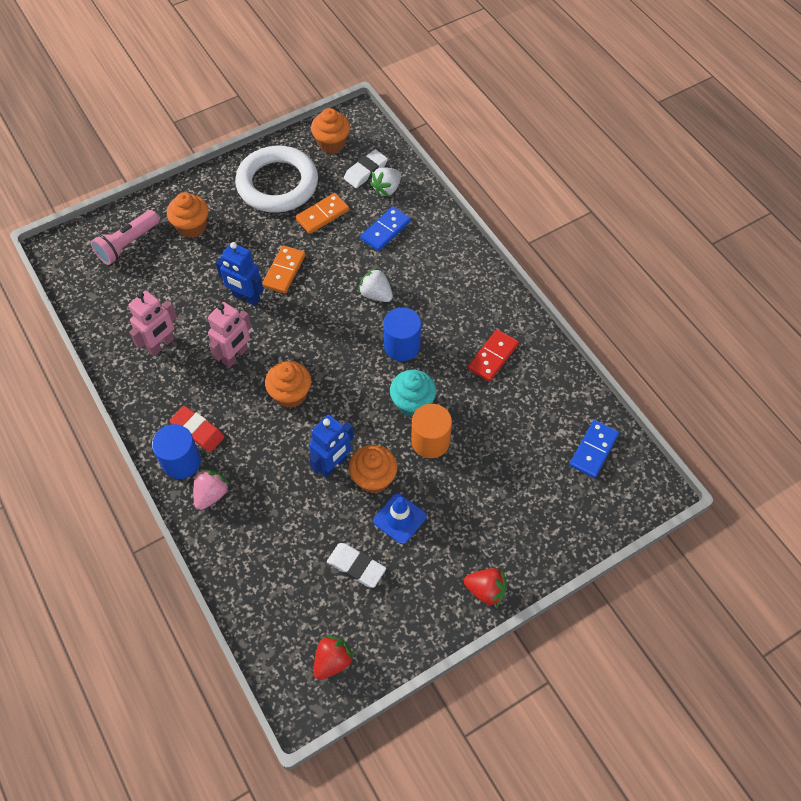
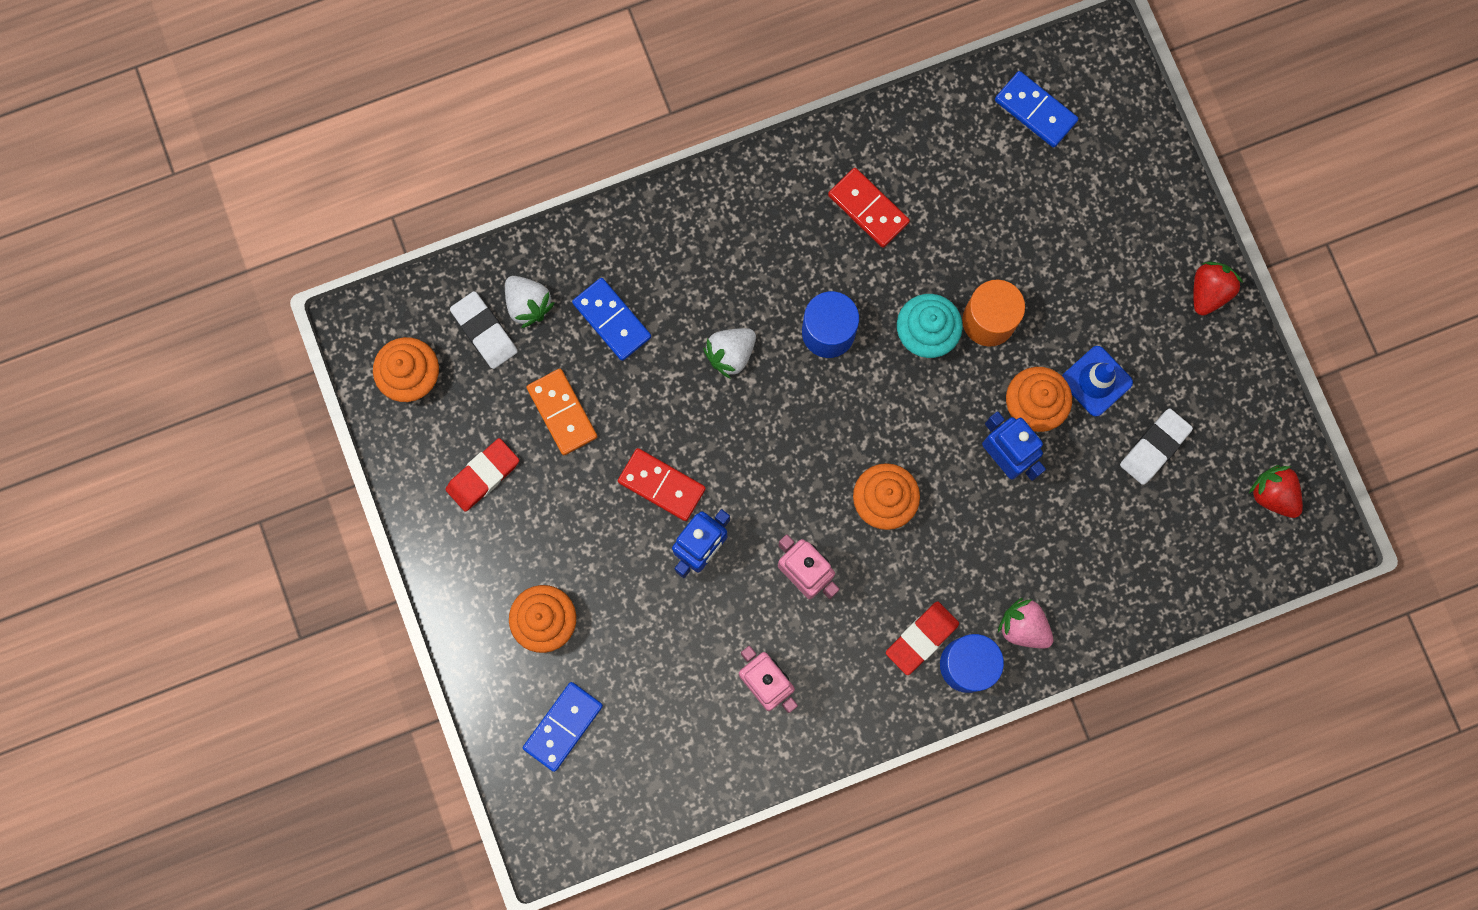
camera: 80 degrees left, 20 degrees up
pink flashlight [91,210,159,265] -> blue domino [523,682,603,772]
white ring [235,146,318,213] -> red eraser [445,438,519,512]
orange domino [262,245,305,294] -> red domino [618,448,706,521]

